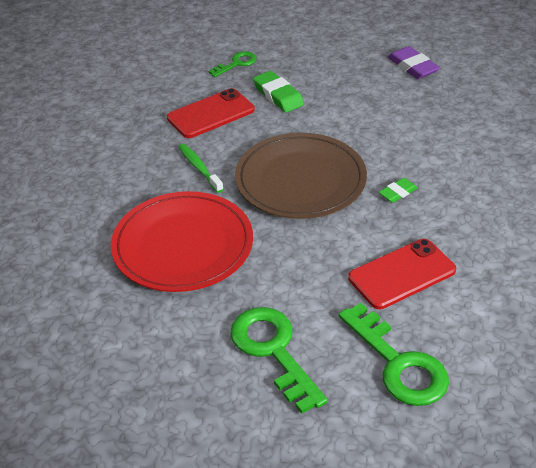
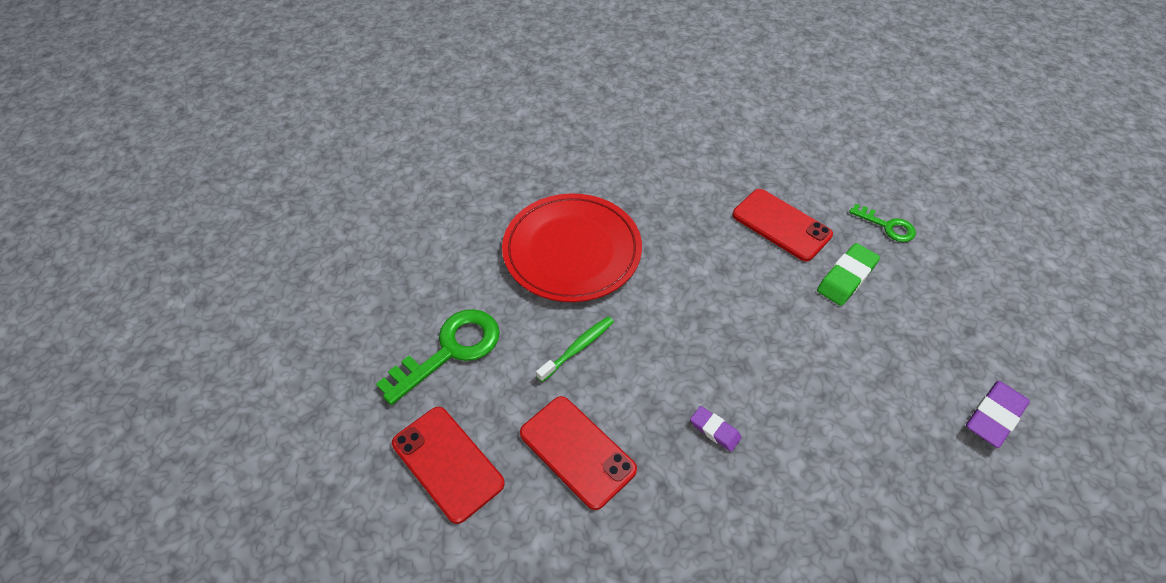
camera: 75 degrees right, 10 degrees up
green toothbrush [178,144,224,193] -> green toothbrush moved to [536,316,614,382]
brown plate [235,133,367,219] -> none
green key [339,303,449,406] -> red phone [392,407,505,524]
green eraser [379,178,418,203] -> purple eraser [690,406,742,452]

